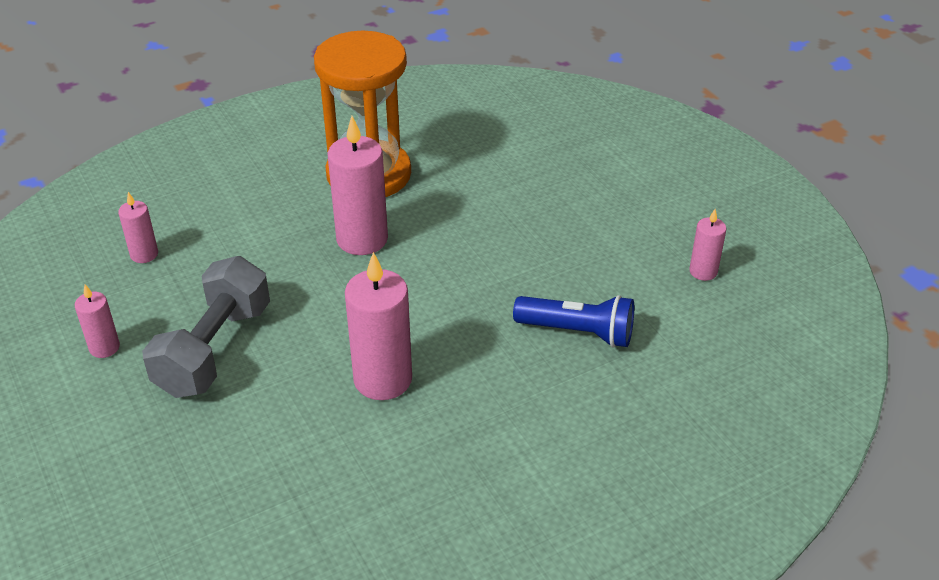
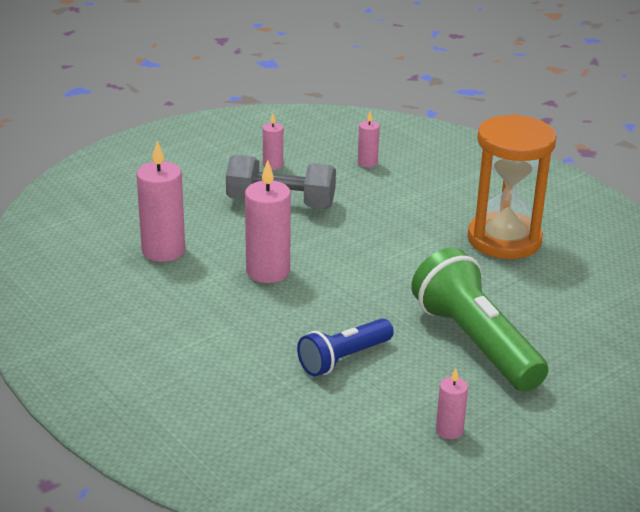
camera: 80 degrees right, 10 degrees down
pink candle [328,116,388,255] -> pink candle moved to [136,141,185,262]
blue flashlight [513,295,634,348] -> blue flashlight turned 45 degrees clockwise [297,318,394,376]
none -> green flashlight [411,248,548,392]

